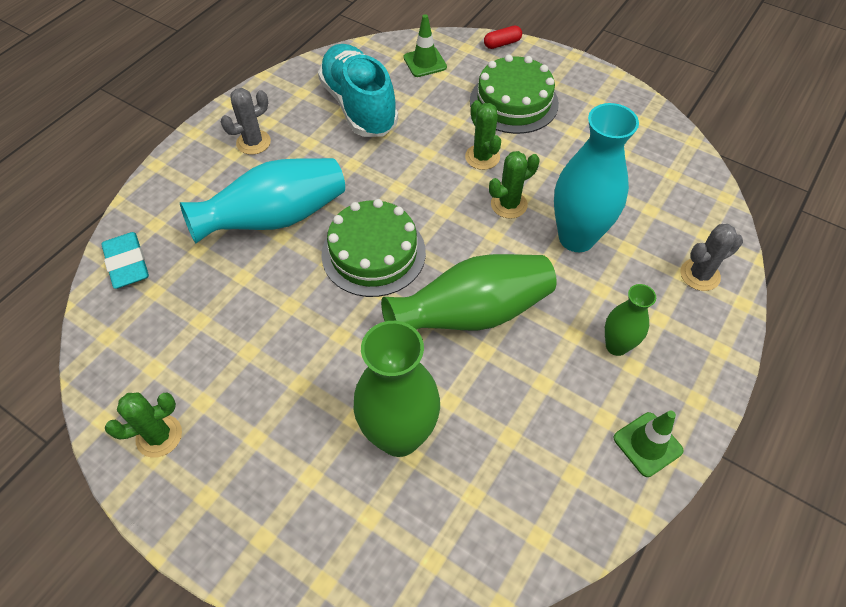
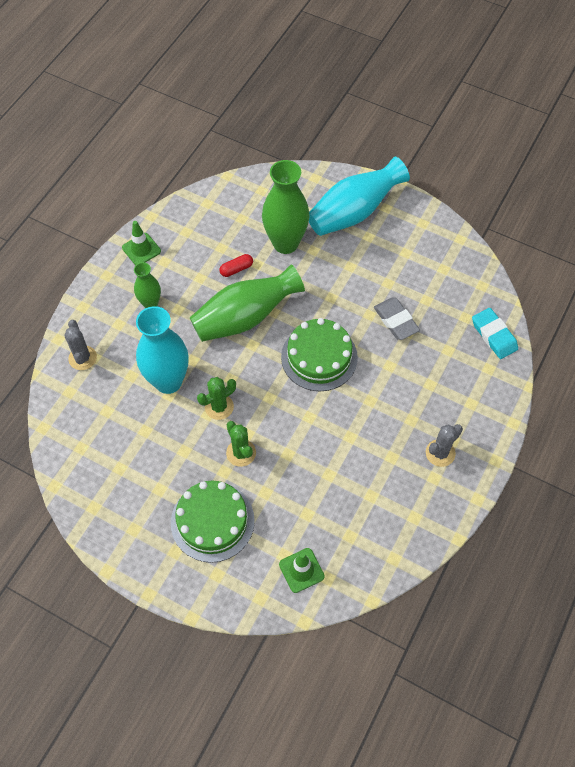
camera: 175 degrees right, 5 degrees up
green cactus [105,392,182,458] -> none
turquoise vase [180,158,345,243] -> turquoise vase moved to [309,157,410,236]
turquoise shoe [318,44,398,137] -> none
red capsule [484,25,522,49] -> red capsule moved to [220,254,253,277]
grey cactus [680,224,743,291] -> grey cactus turned 75 degrees counterclockwise [64,320,97,370]
none -> grey eraser [374,298,420,340]

